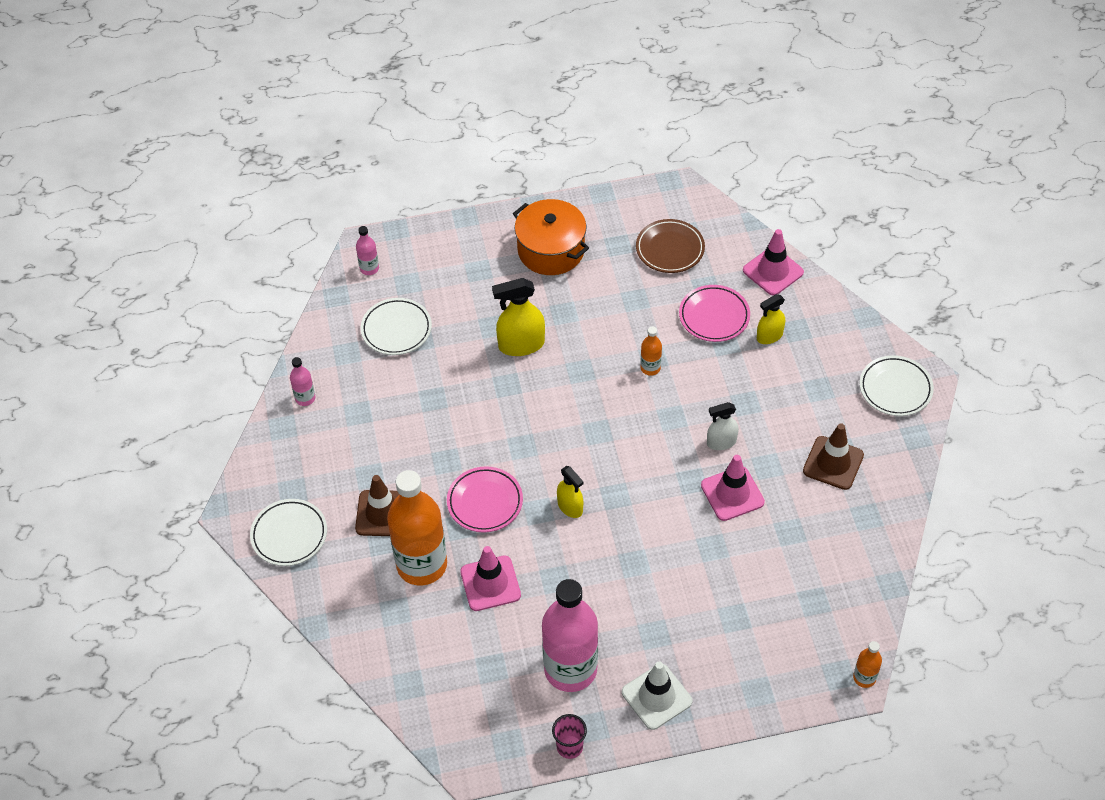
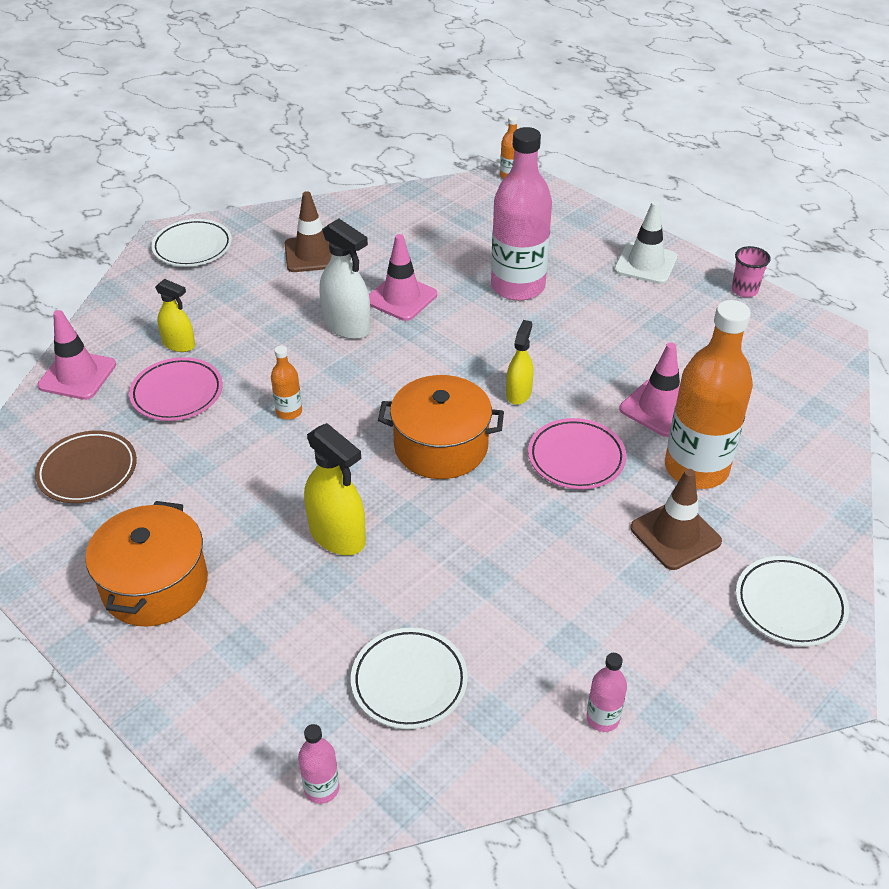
camera: 125 degrees left, 10 degrees down
pink bottle [542,579,598,692] -> pink bottle moved to [491,127,552,301]
white spray bottle [707,402,739,450] -> white spray bottle [319,218,371,339], size x1.59
none -> orange pot [378,375,504,479]

